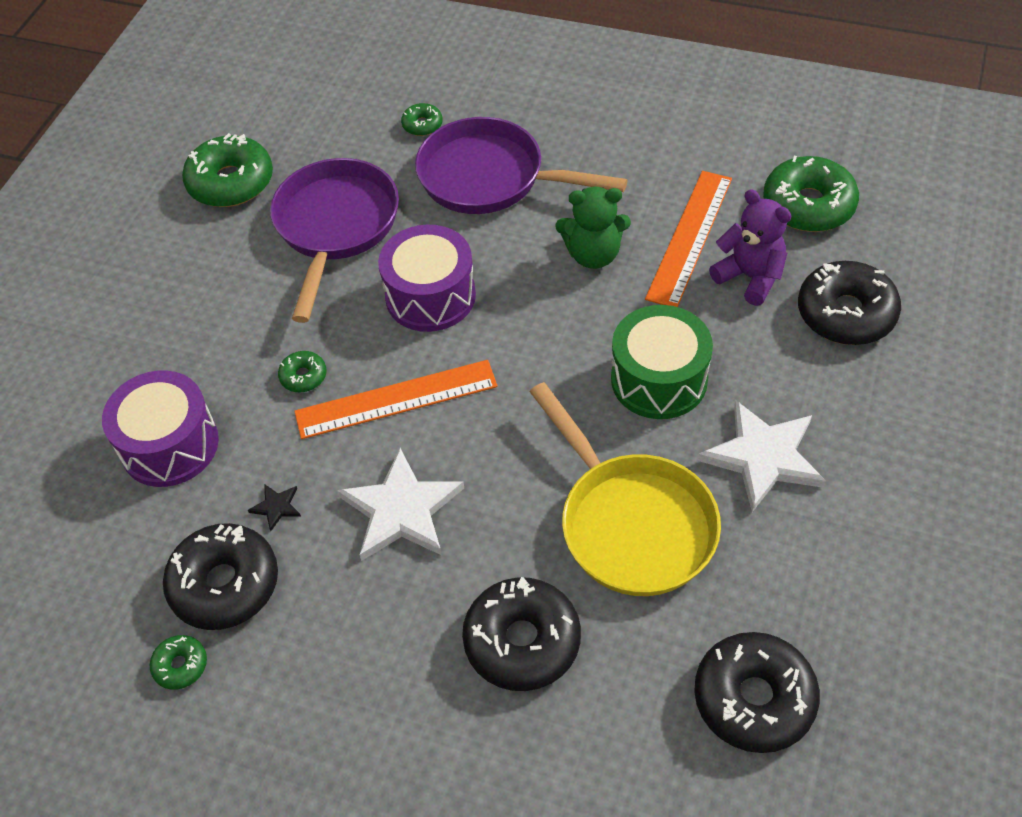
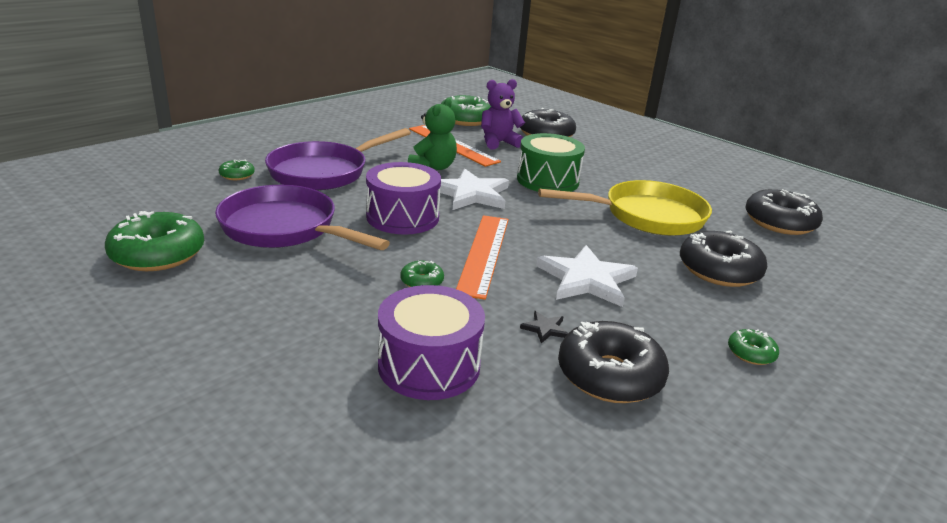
camera: 70 degrees left, 25 degrees down
green donut [150,635,207,690] -> green donut moved to [728,329,779,365]
white star [697,400,826,512] -> white star moved to [440,169,509,210]

